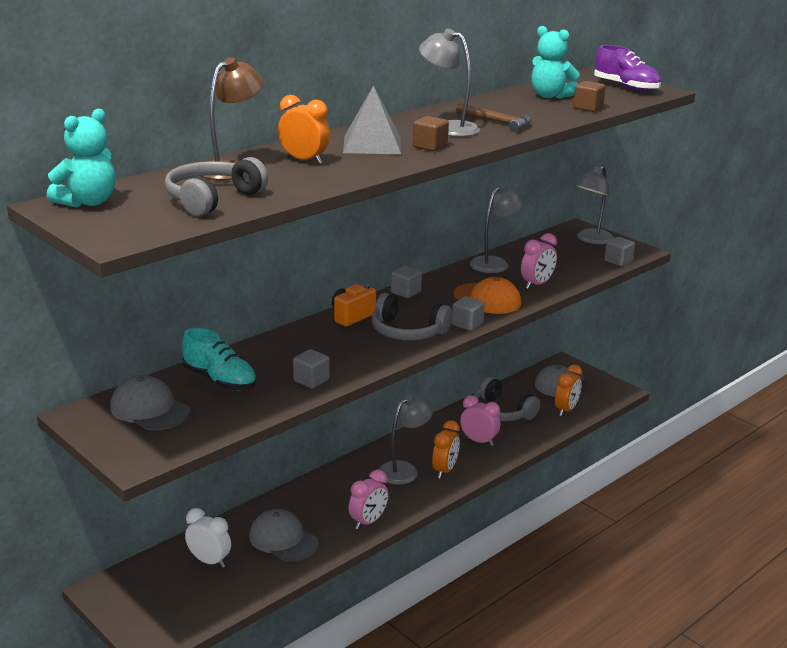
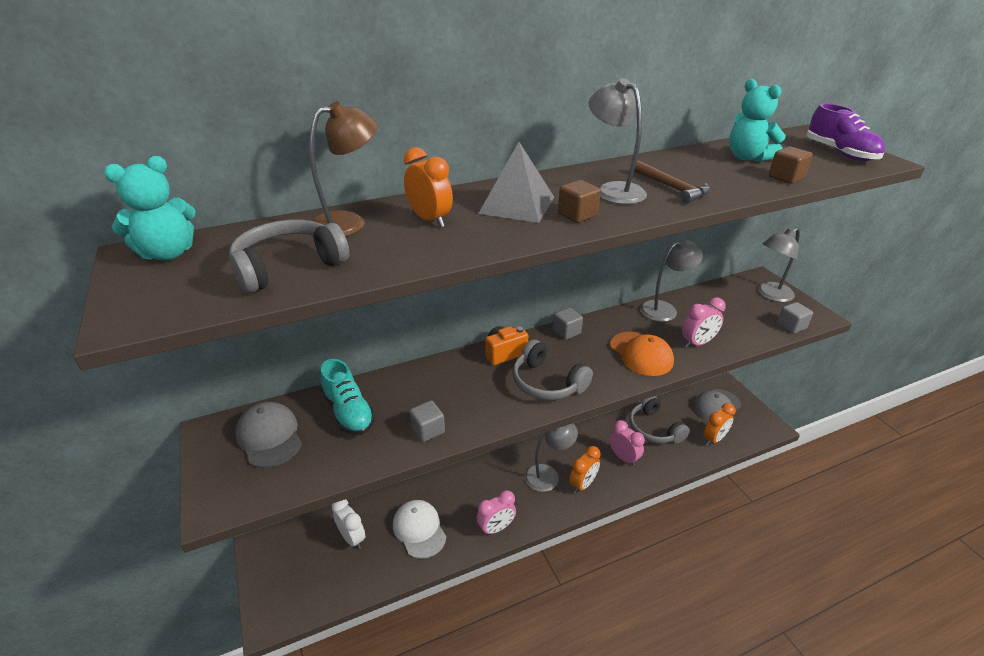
camera: 20 degrees right, 10 degrees up
grey cap [249,509,318,562] -> white cap [393,500,446,559]
grey cube [452,296,485,331] -> none

